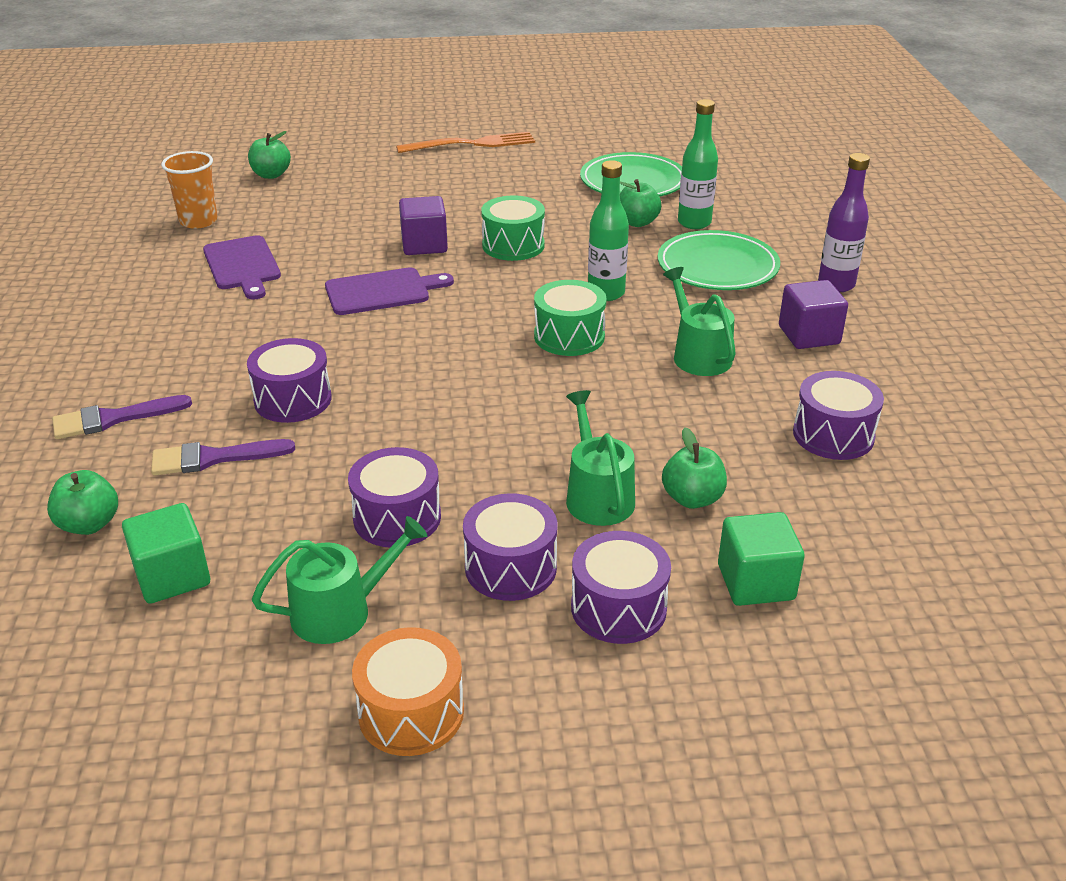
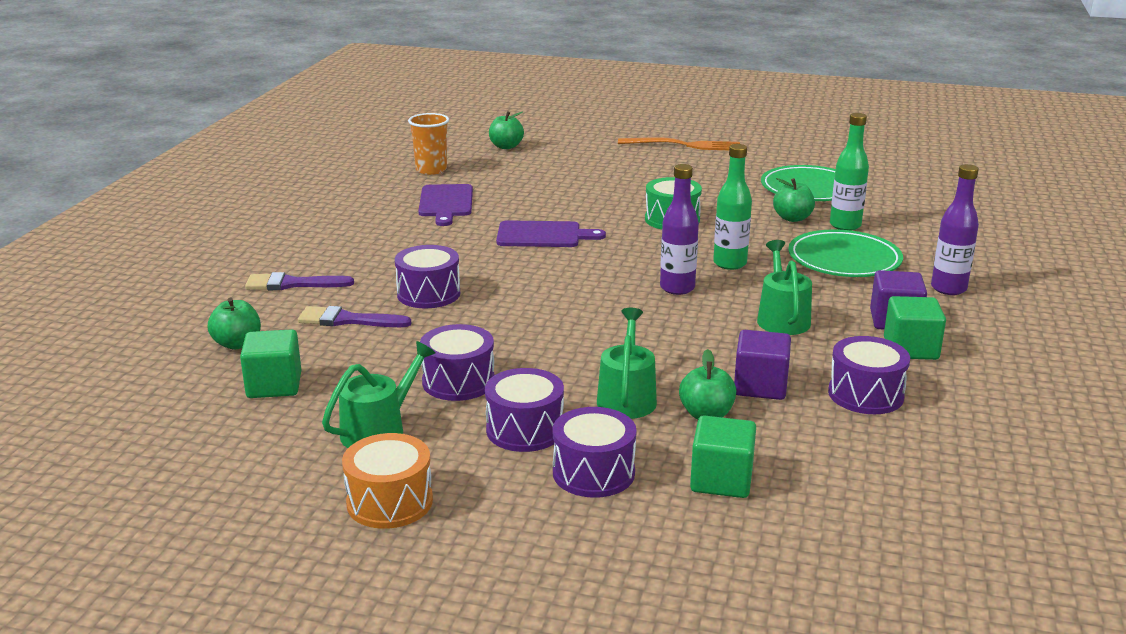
camera: 20 degrees right, 10 degrees down
green watering can [252,516,427,644] -> green watering can turned 45 degrees counterclockwise [322,341,436,448]
purple cube [399,196,448,255] -> purple cube moved to [734,330,791,400]
green drum [534,280,607,356] -> purple bottle [660,164,699,295]
none -> green cube [884,296,946,360]

